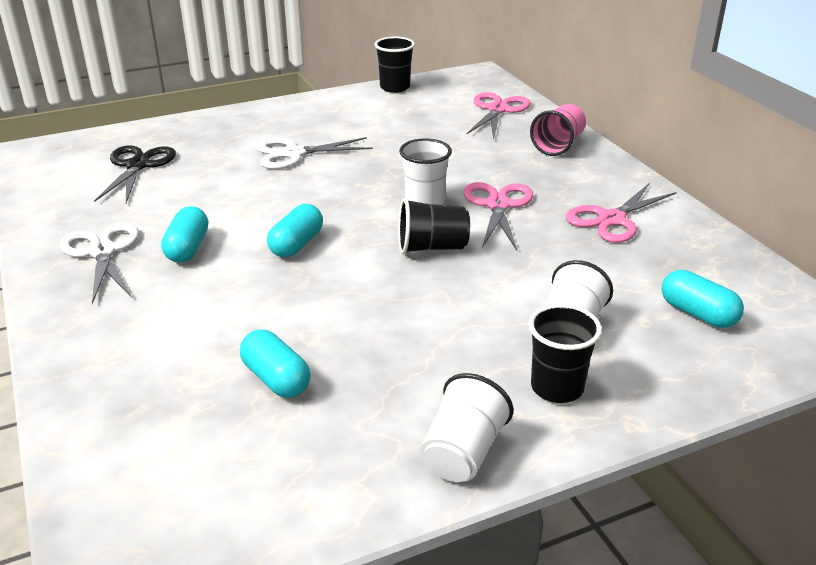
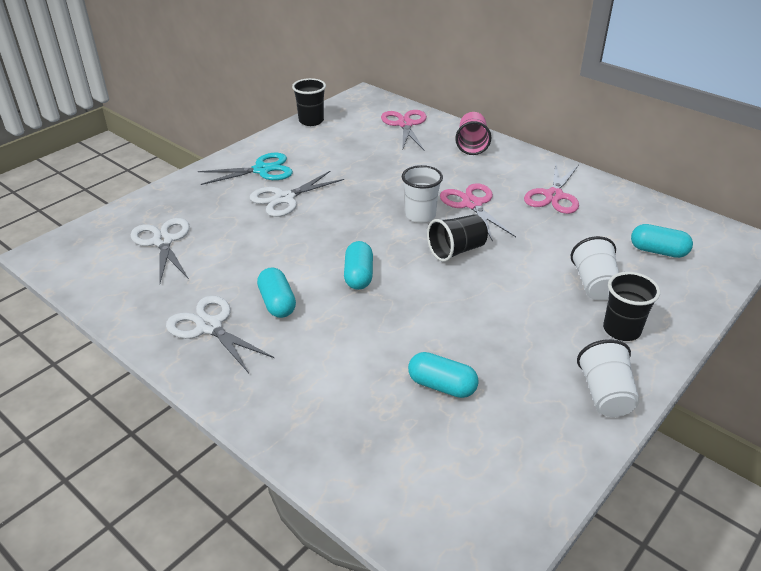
camera: 25 degrees left, 5 degrees up
black scissors [94,146,176,203] -> white scissors [131,218,190,283]
none -> turquoise scissors [198,153,293,185]

